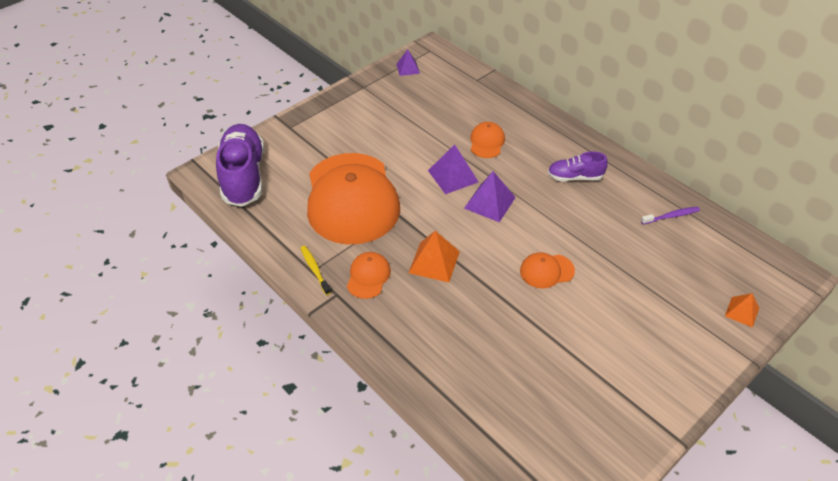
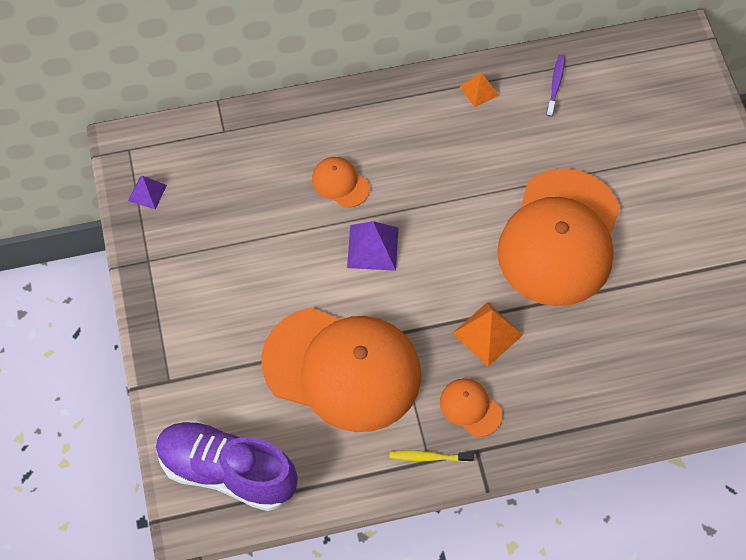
camera: 60 degrees left, 15 degrees up
purple pyramid [464,171,516,222] -> none
orange cap [520,252,575,288] -> orange cap [497,168,620,306], size x2.45
purple shoe [548,151,608,181] -> none
orange pyramid [725,293,759,328] -> orange pyramid moved to [460,72,499,107]

